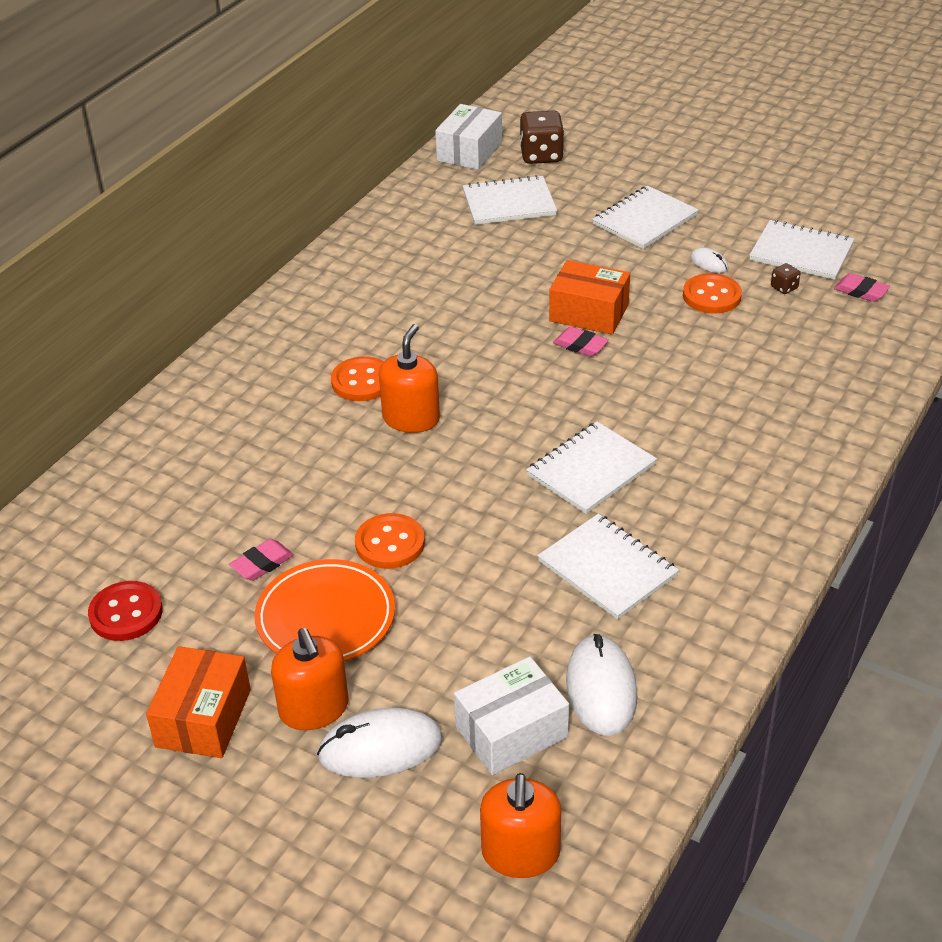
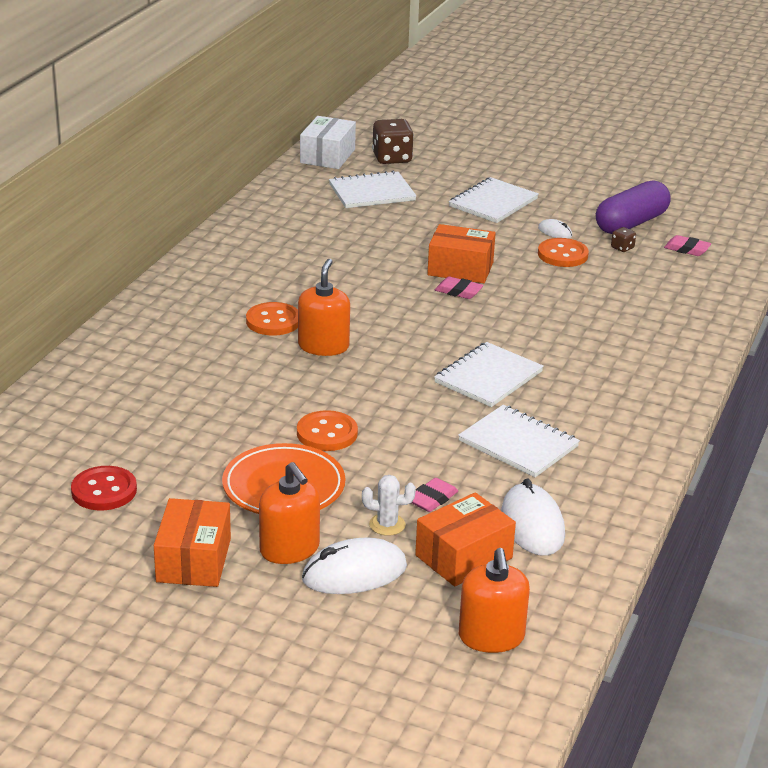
camera: 10 degrees left, 10 degrees down
pink eraser [229,539,294,581] -> pink eraser moved to [412,478,458,512]
white box [454,656,569,775] -> orange box [415,492,516,587]
white notebook [749,220,854,280] -> purple capsule [596,180,671,234]
none -> white cactus [362,475,416,536]

